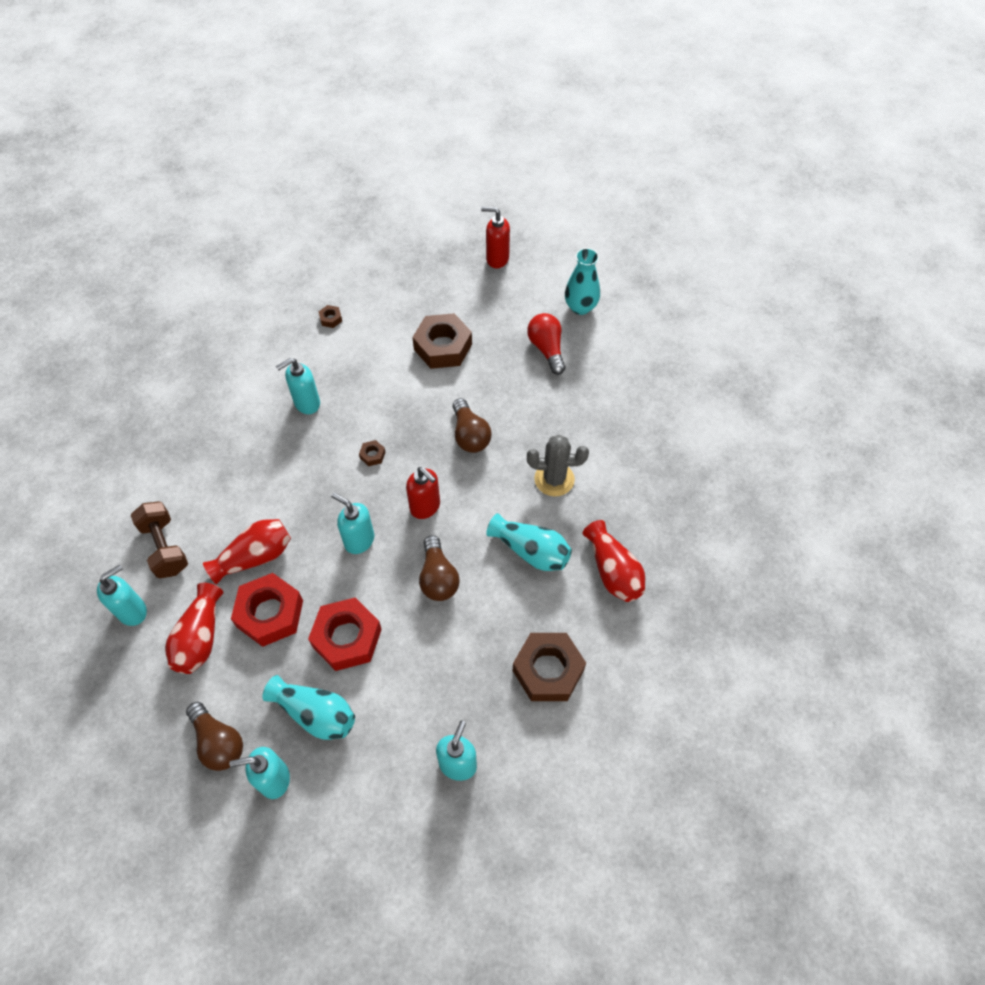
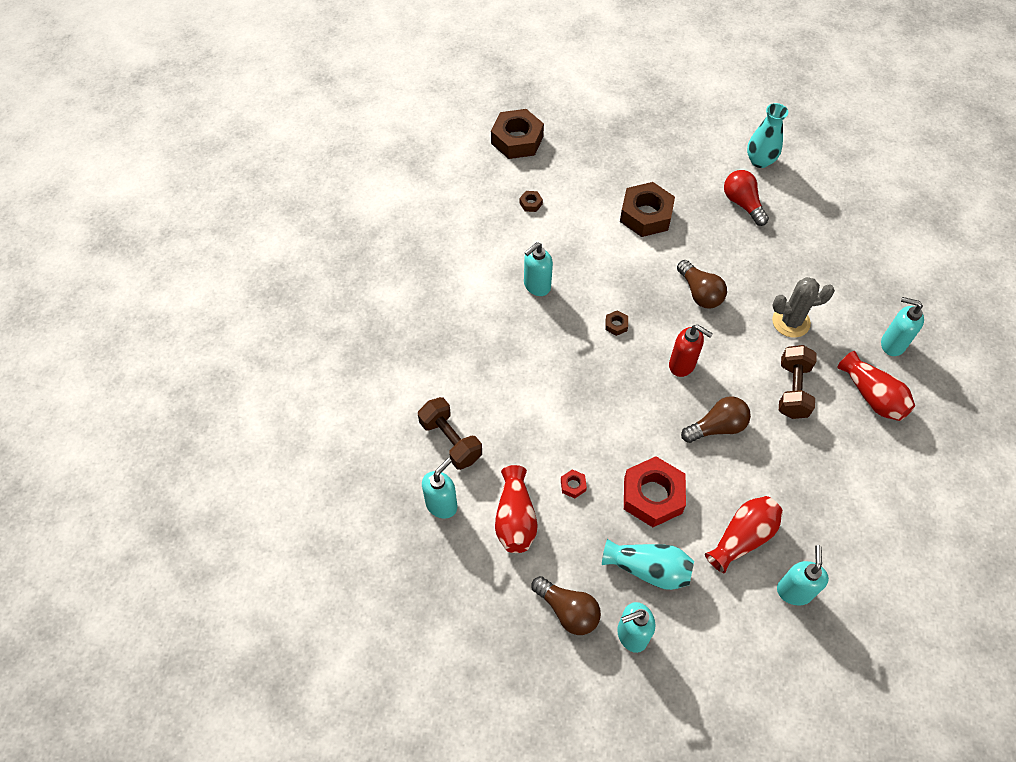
camera: 10 degrees left, 0 degrees up
red vase [203,519,291,585] -> red vase moved to [705,496,783,573]
red nut [231,573,303,647] -> red nut [561,469,587,498], size x0.42
turquoise soap dispenser [331,493,374,554] -> turquoise soap dispenser moved to [881,297,924,356]
brown light bulb [419,535,460,601] -> brown light bulb turned 90 degrees counterclockwise [681,396,751,443]
red soap dispenser [481,207,510,268] -> none
turquoise vase [486,513,572,571] -> brown dumbbell [779,345,817,419]
brown nut [513,633,586,701] -> brown nut moved to [491,109,544,159]

